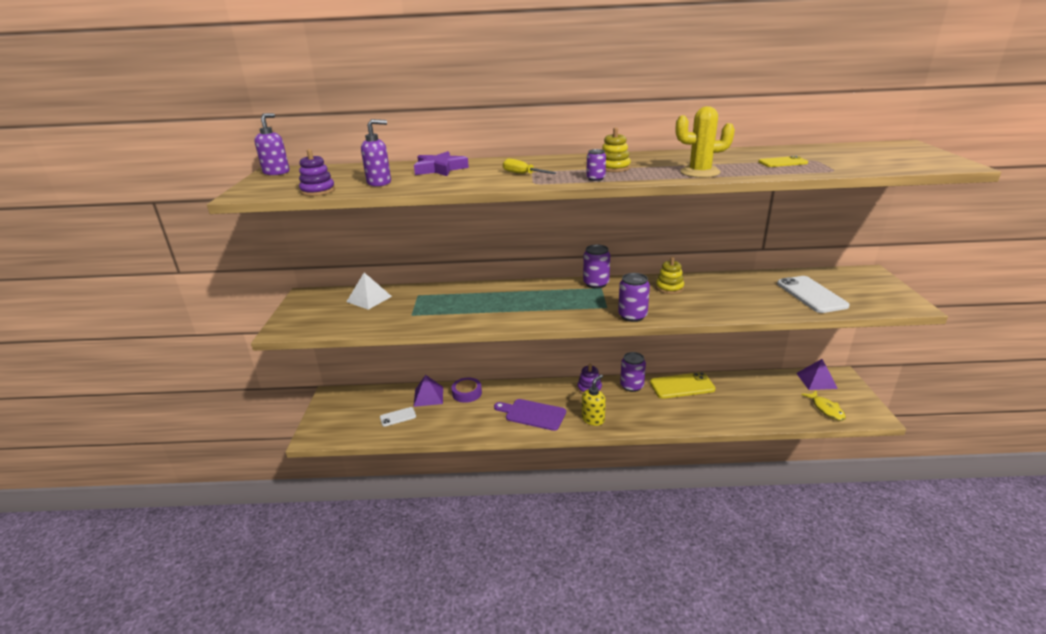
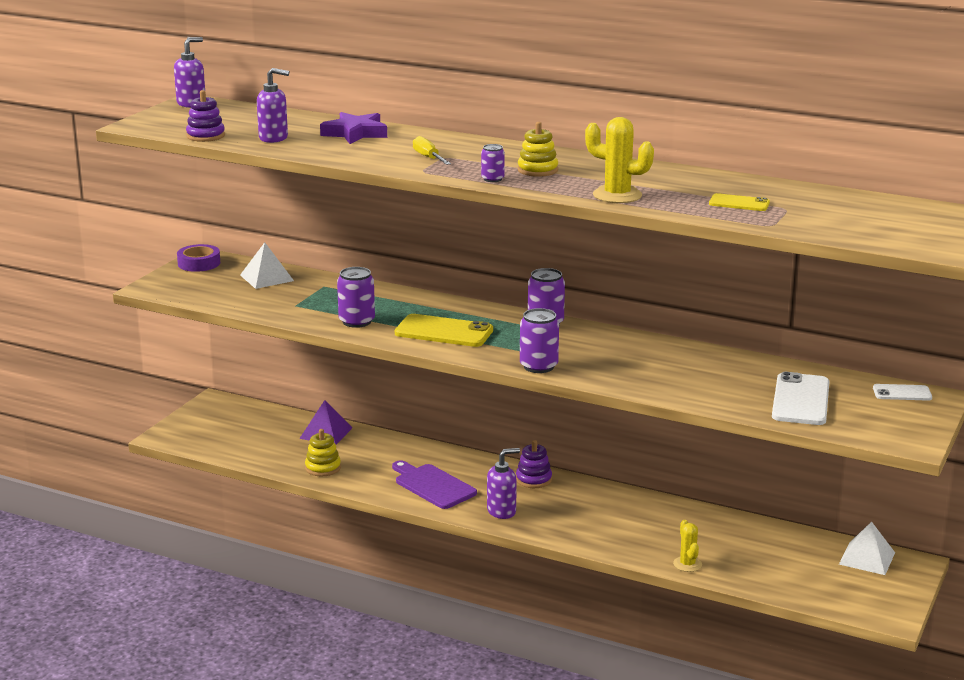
camera: 25 degrees right, 5 degrees down
white phone [380,407,416,427] -> white phone moved to [873,384,932,401]
purple tape [452,378,482,403] -> purple tape moved to [177,244,220,272]
yellow soap dispenser [582,375,606,426] -> purple soap dispenser [487,448,520,519]
purple can [620,352,646,392] -> purple can moved to [337,267,375,328]
yellow phone [650,372,716,399] -> yellow phone moved to [395,314,493,347]
yellow stacking toy [656,257,684,294] -> yellow stacking toy moved to [305,429,341,477]
purple pyramid [796,359,838,390] -> white pyramid [839,521,895,575]
yellow fish [801,391,846,421] -> none
none -> yellow cactus [673,520,702,572]

